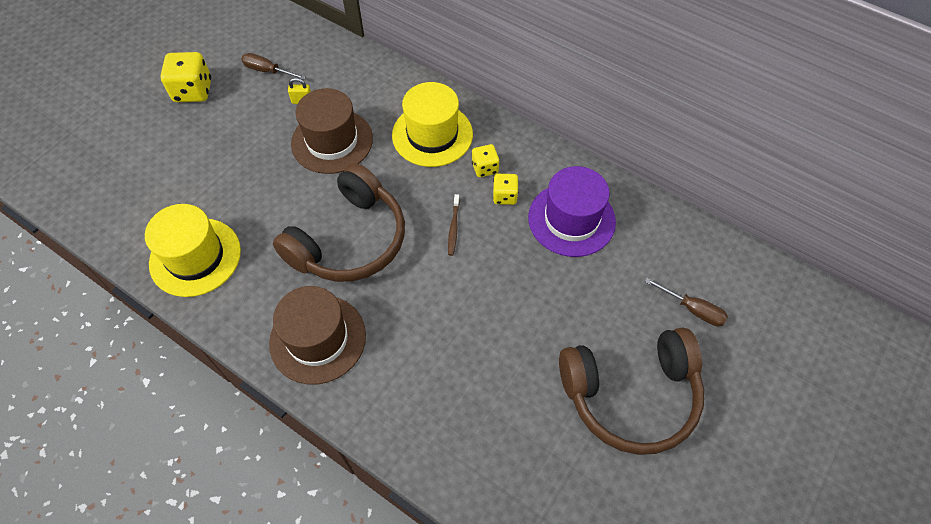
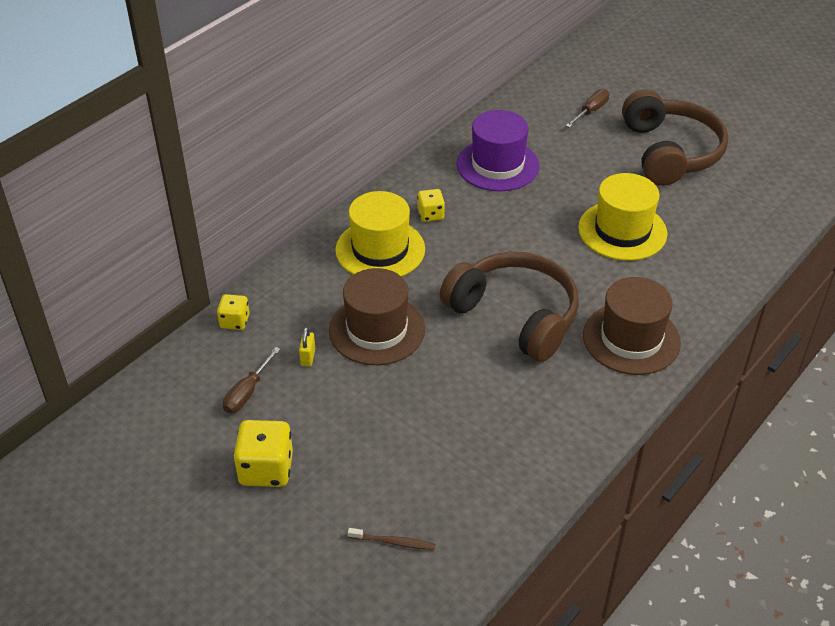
camera: 85 degrees left, 15 degrees down
yellow hat [145,204,241,297] -> yellow hat moved to [578,173,667,261]
brown toothbrush [448,194,460,256] -> brown toothbrush moved to [348,528,436,550]
yellow dice [493,174,519,205] -> yellow dice moved to [217,294,249,330]

